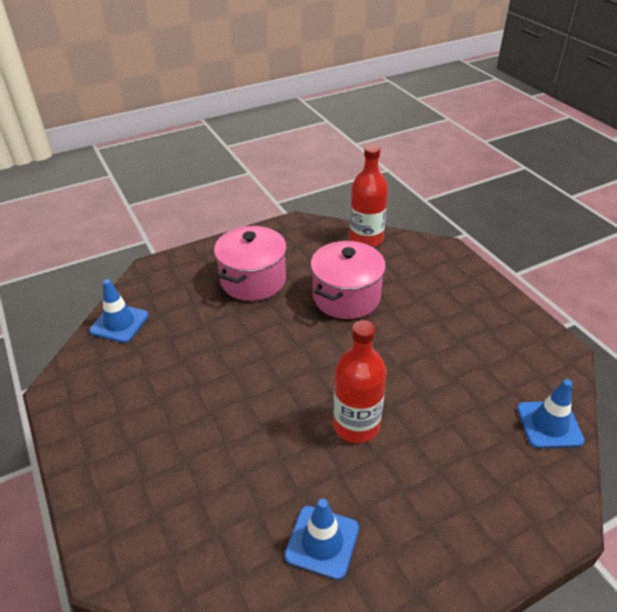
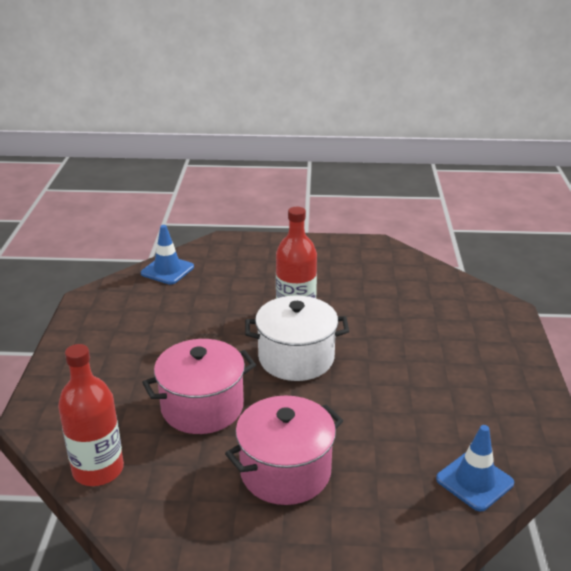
camera: 150 degrees left, 10 degrees down
blue traffic cone [284,499,359,580] -> none
none -> white pot [245,295,349,381]

